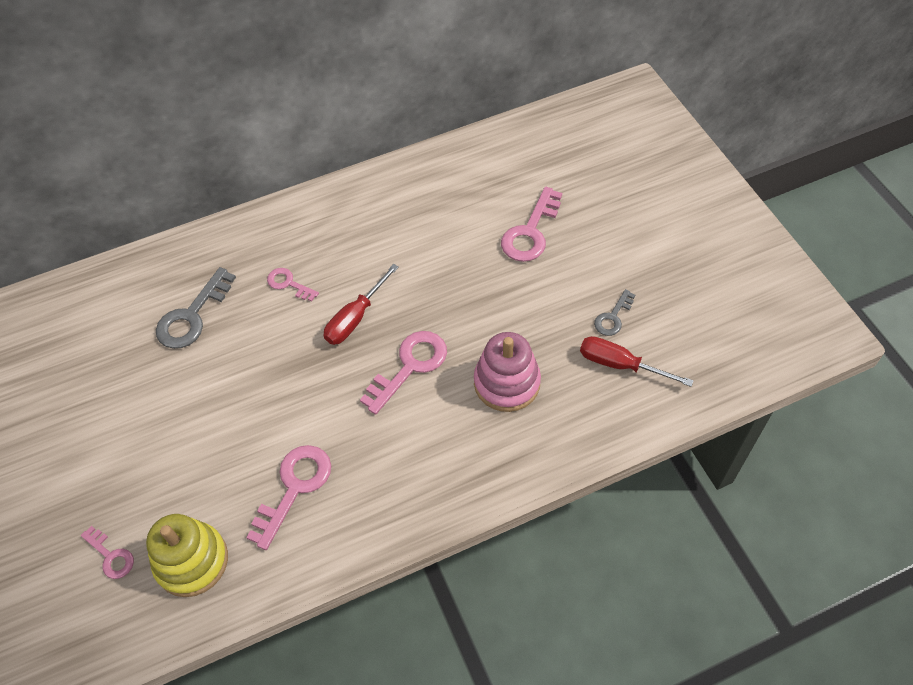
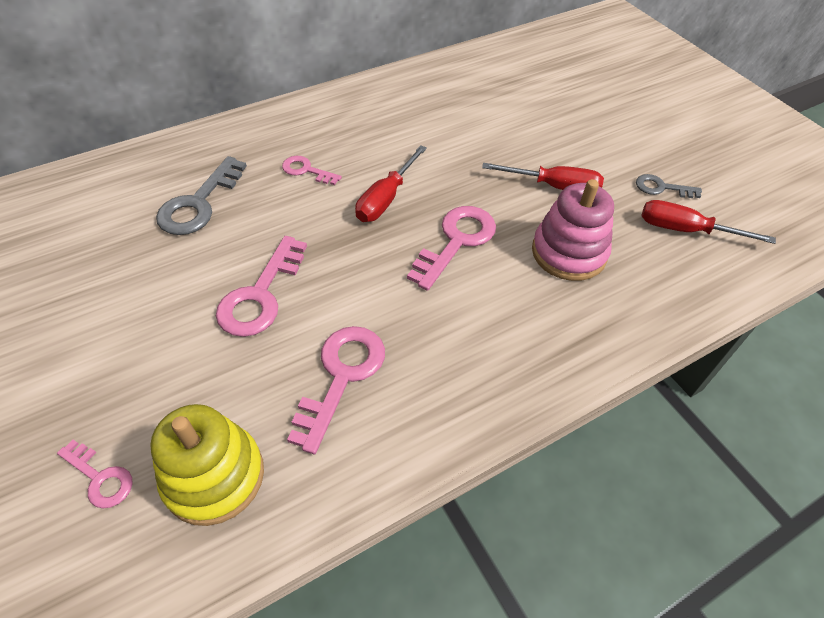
camera: 10 degrees left, 5 degrees down
pink key [501,187,562,262] -> pink key moved to [216,236,307,337]
grey key [594,289,635,336] -> grey key turned 75 degrees clockwise [636,174,702,198]
none -> red screwdriver [482,163,604,190]

